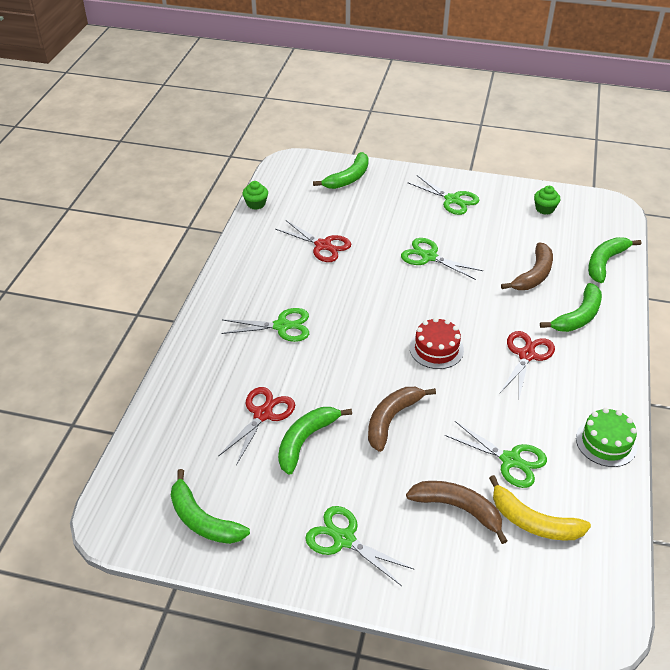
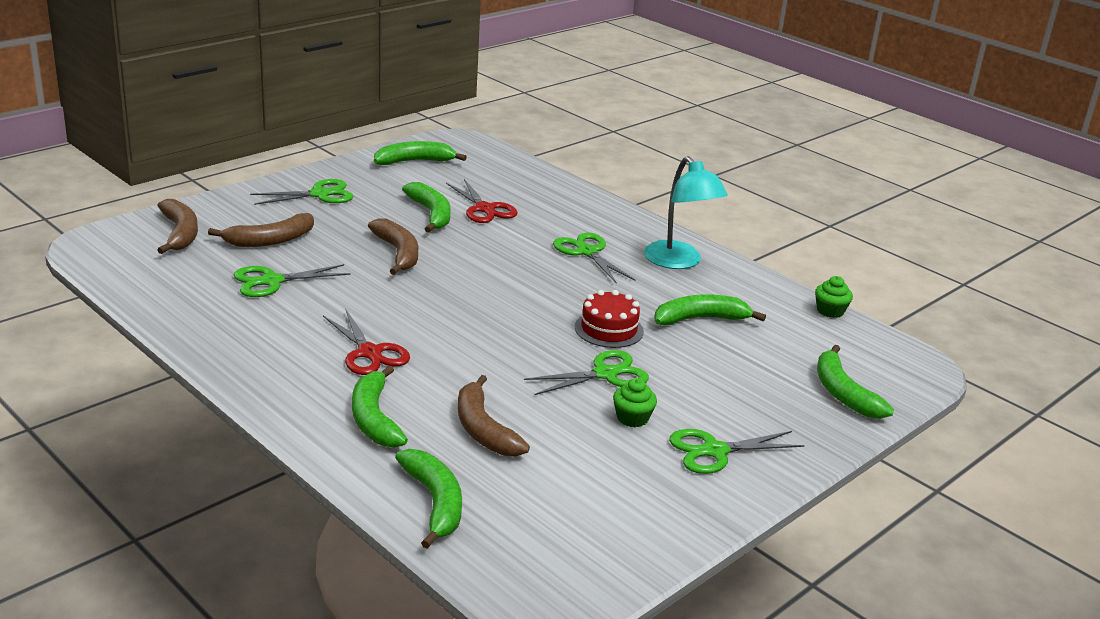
camera: 120 degrees right, 15 degrees down
green scissors [221,308,309,342] -> green scissors turned 120 degrees clockwise [553,233,635,284]
red scissors [275,220,351,262] -> green banana [654,294,766,326]
red cake [410,317,464,369] -> red cake moved to [575,290,644,348]
yellow banana [489,475,591,540] -> none
green cupcake [534,186,561,215] -> green cupcake moved to [613,378,657,427]
green cake [576,408,637,467] -> none
none -> brown banana [157,199,198,254]
none -> turquoise lamp [644,156,728,269]

